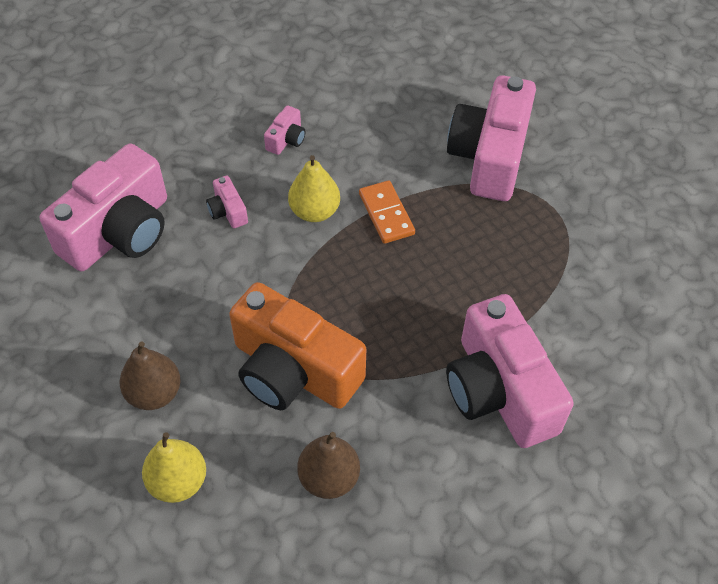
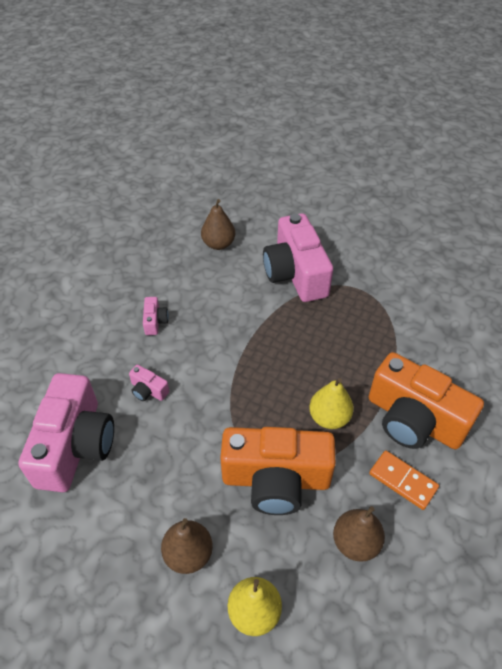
camera: 30 degrees left, 5 degrees down
yellow pear [288,155,340,222] -> yellow pear moved to [309,378,354,429]
orange domino [359,180,415,244] -> orange domino moved to [369,450,439,510]
pink camera [446,294,574,448] -> orange camera [368,352,484,449]
none -> brown pear [201,199,235,250]

